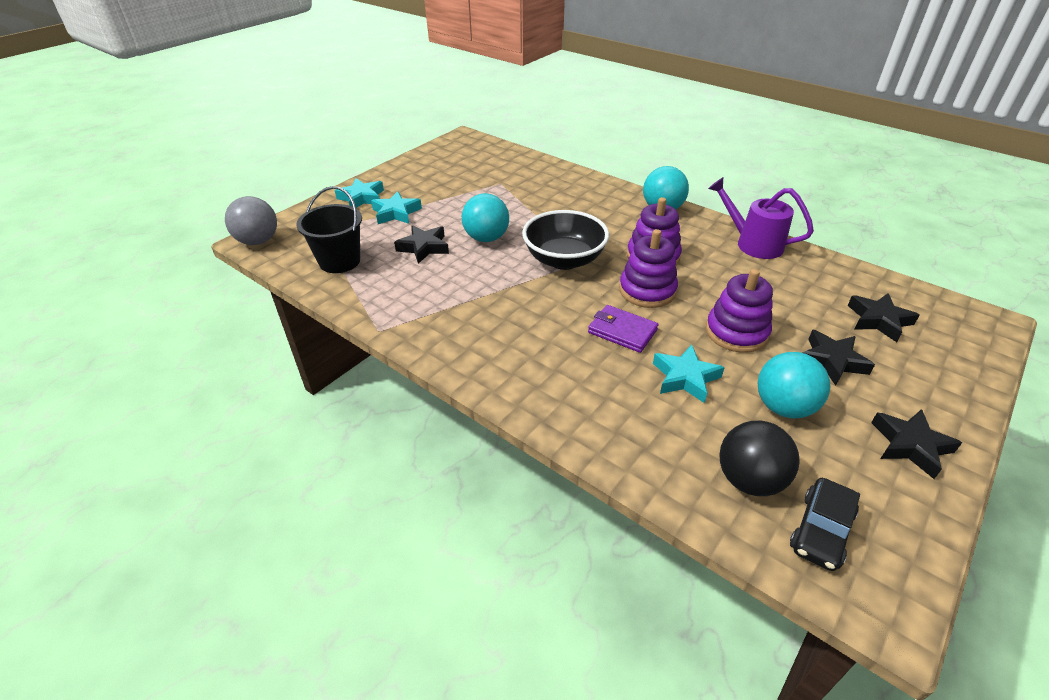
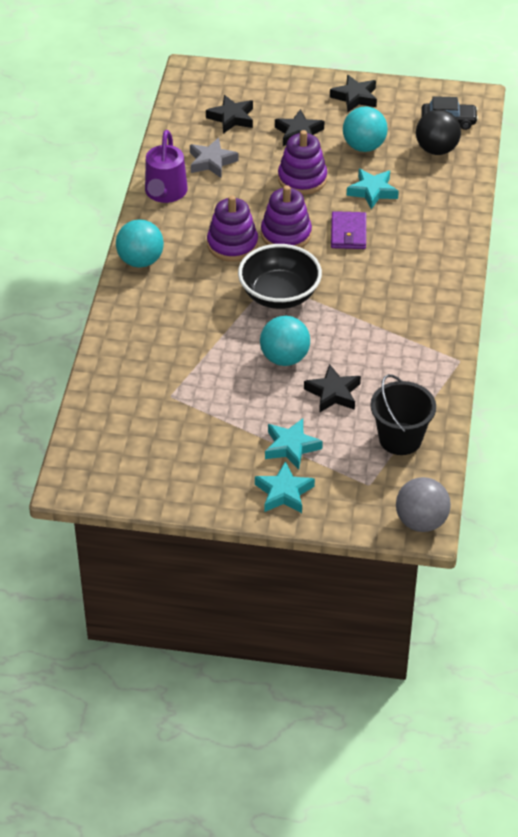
camera: 120 degrees left, 5 degrees up
none -> grey star [190,138,238,178]

